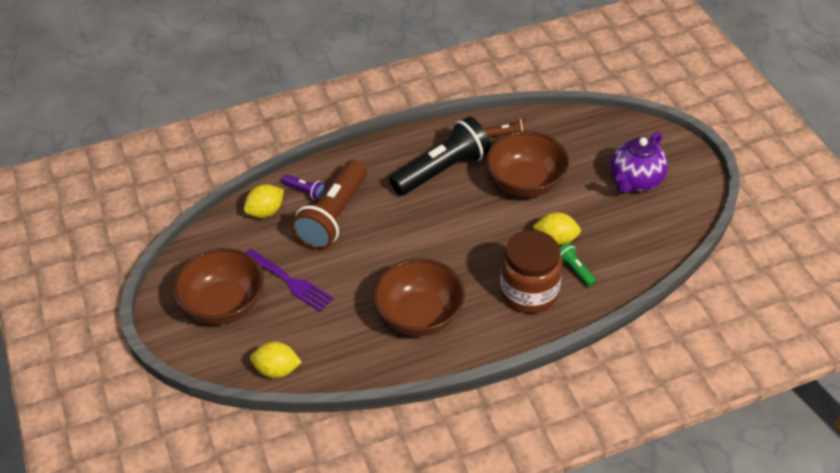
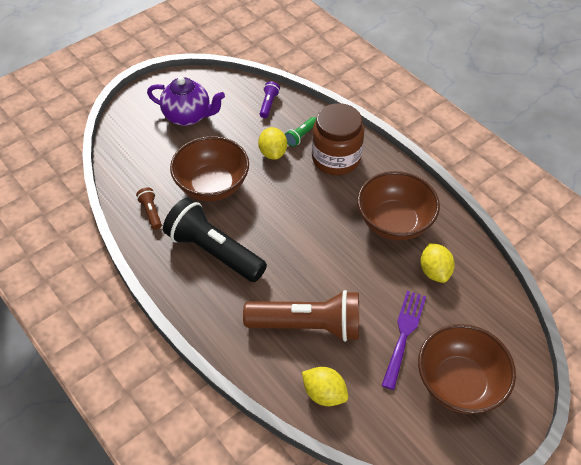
camera: 110 degrees left, 5 degrees up
yellow lemon [250,342,302,378] -> yellow lemon moved to [420,243,455,283]
purple flashlight [282,175,326,200] -> purple flashlight moved to [260,81,280,118]

